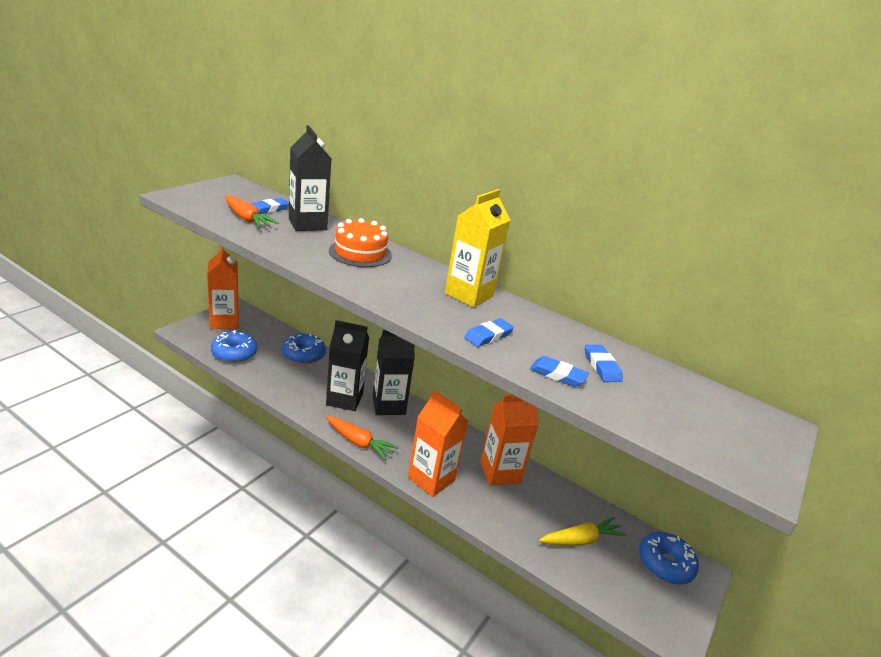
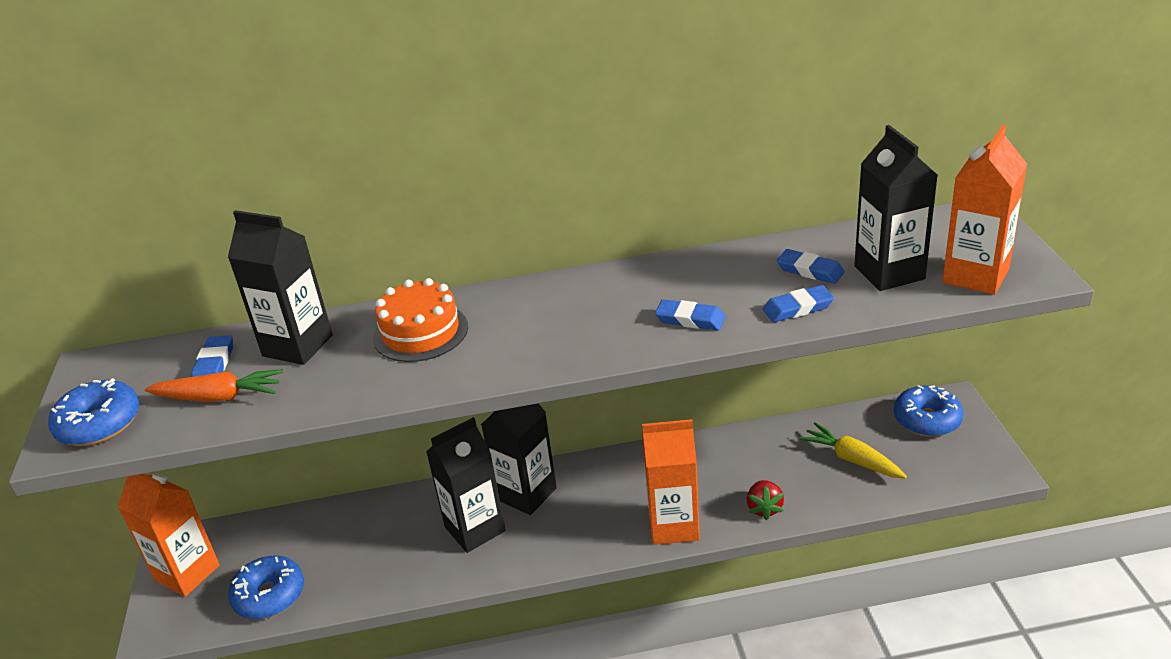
camera: 35 degrees left, 5 degrees up
blue donut [282,334,326,365] -> blue donut moved to [48,378,140,446]
orange carrot [326,416,399,460] -> none
yellow carton [445,189,510,307] -> none
blue eraser [464,318,514,347] -> blue eraser turned 75 degrees counterclockwise [655,299,726,331]
orange carton [480,395,539,486] -> orange carton moved to [942,125,1027,295]
yellow carrot [539,517,627,546] -> yellow carrot turned 75 degrees counterclockwise [799,422,907,479]
none -> red strawberry [746,480,784,520]
none -> black carton [854,125,938,291]

